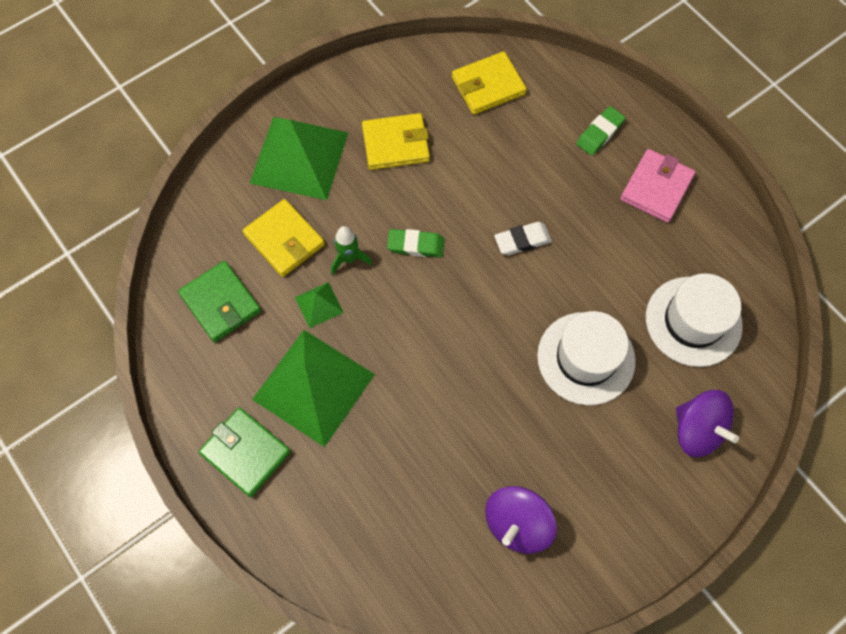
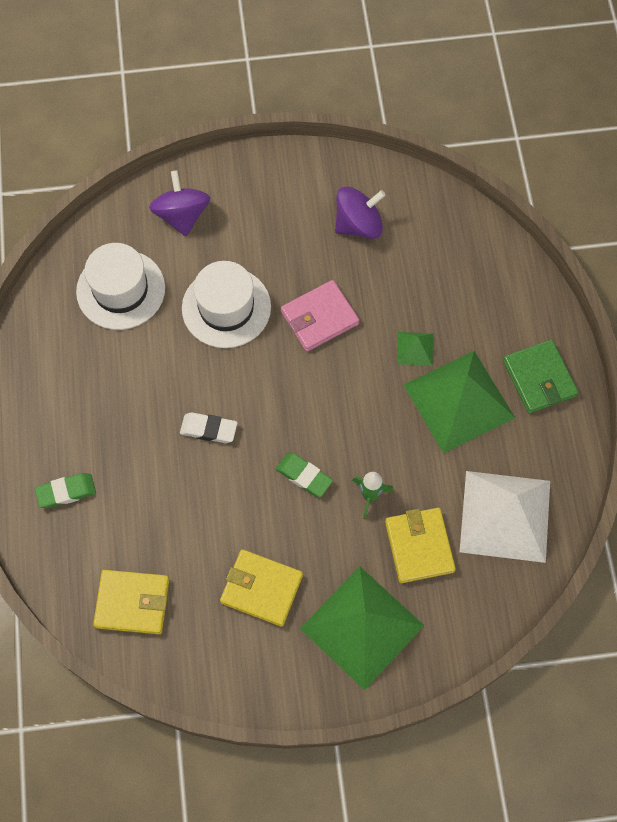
camera: 150 degrees left, 0 degrees up
green wallet [178,261,261,342] -> white pyramid [460,471,550,563]
green pyramid [295,282,344,328] -> green pyramid moved to [397,332,433,366]
pink wallet [620,149,696,223] -> pink wallet moved to [281,280,360,352]

